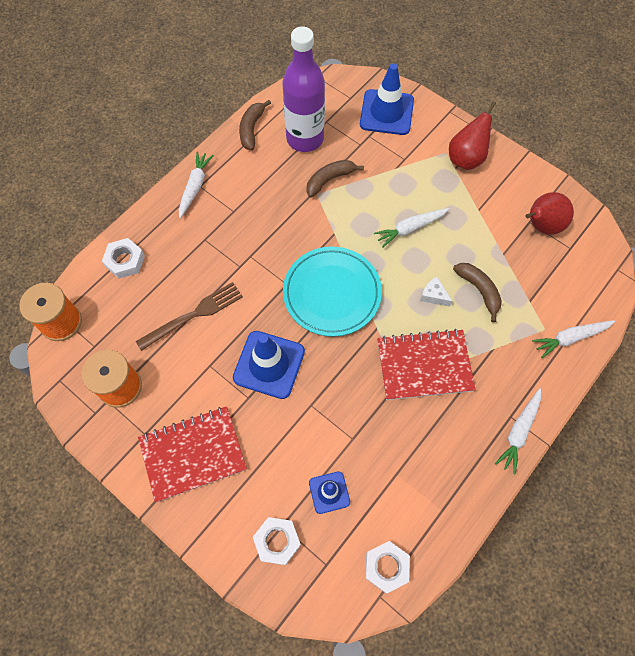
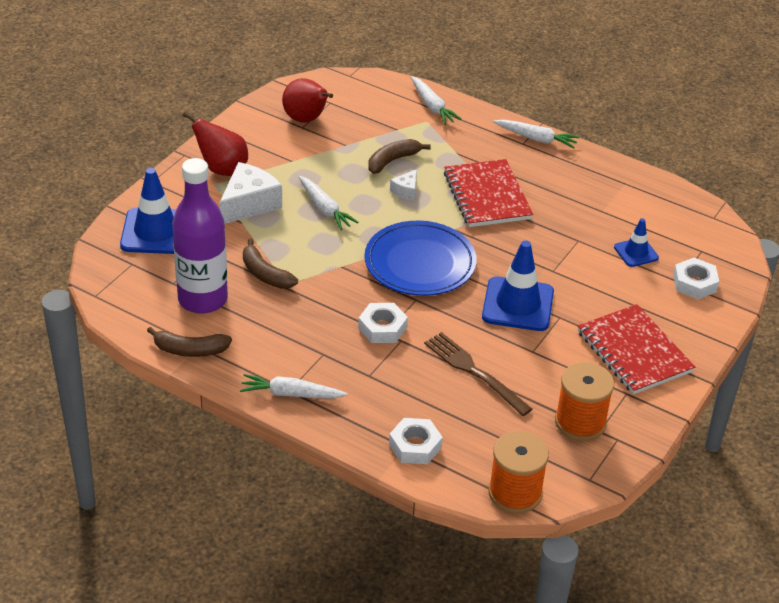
camera: 100 degrees left, 25 degrees down
turquoise plate [283,247,382,337] -> blue plate [364,221,477,296]
white nut [365,541,410,593] -> white nut moved to [358,303,408,343]
none -> white cheese [219,162,282,224]

